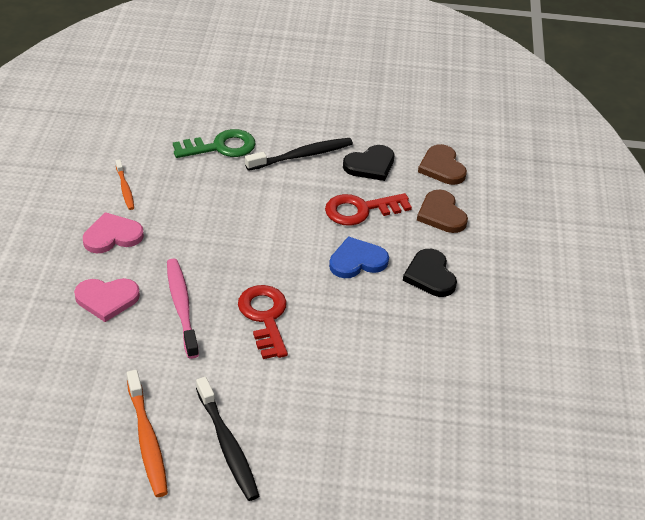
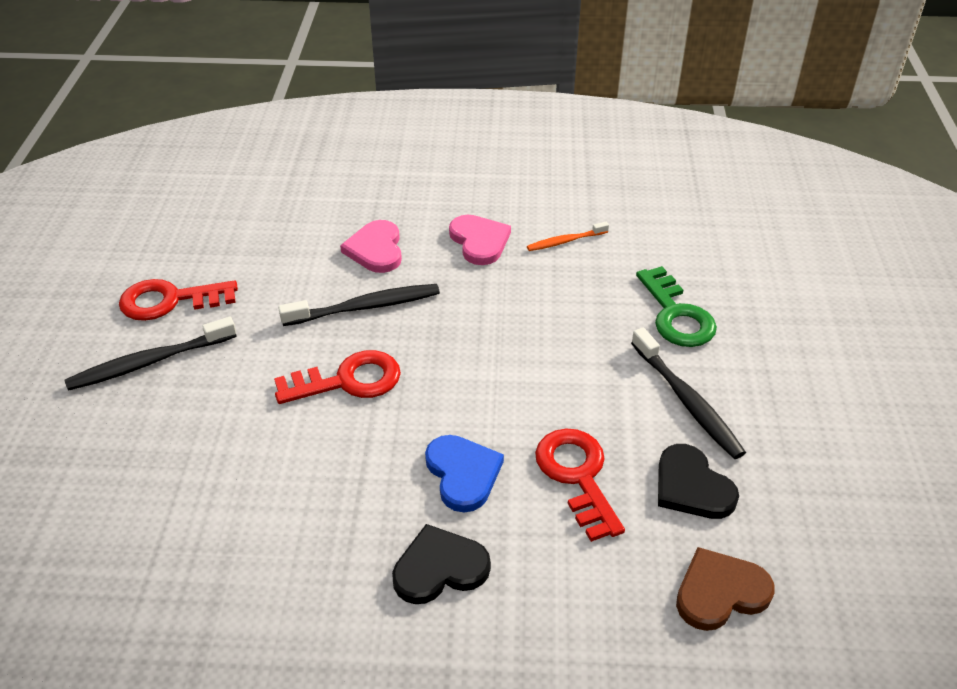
camera: 90 degrees right, 0 degrees up
orange toothbrush [127,370,168,497] -> red key [119,279,238,321]
pink toothbrush [167,259,199,359] -> black toothbrush [278,284,440,326]
brown heart [417,190,468,233] -> none

